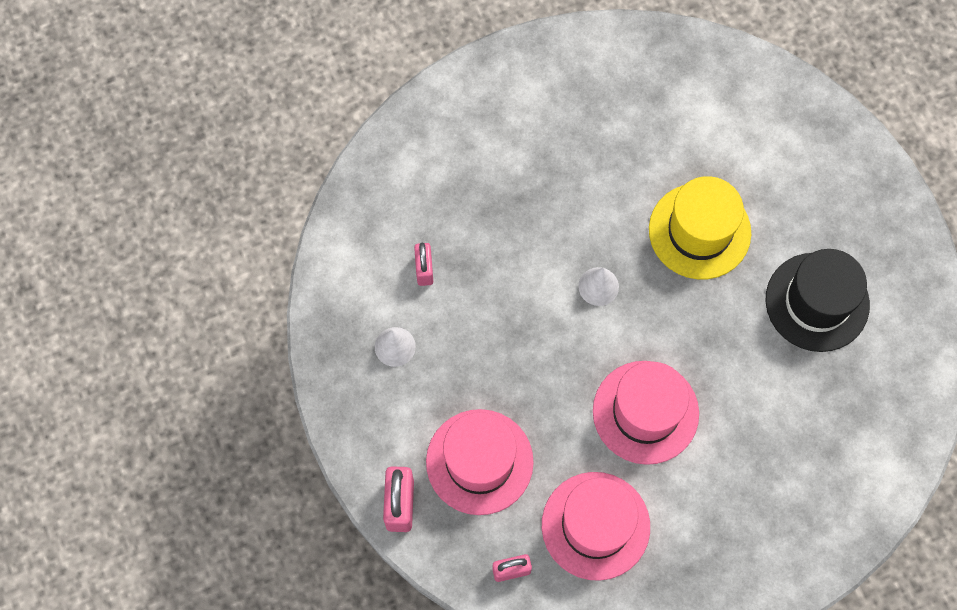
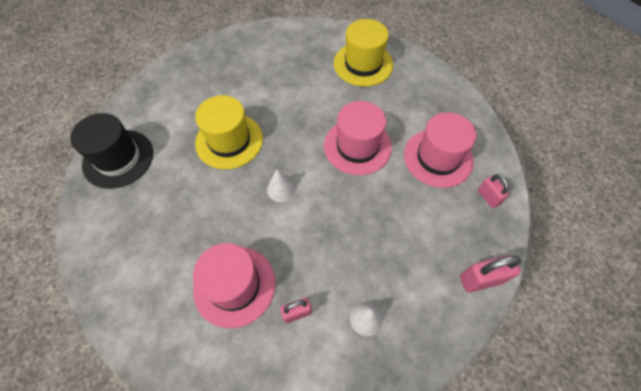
camera: 105 degrees left, 10 degrees down
pink hat [426,409,534,515] -> pink hat moved to [193,243,276,328]
black hat [766,249,870,352] -> black hat moved to [70,113,153,189]
none -> yellow hat [334,19,393,86]

